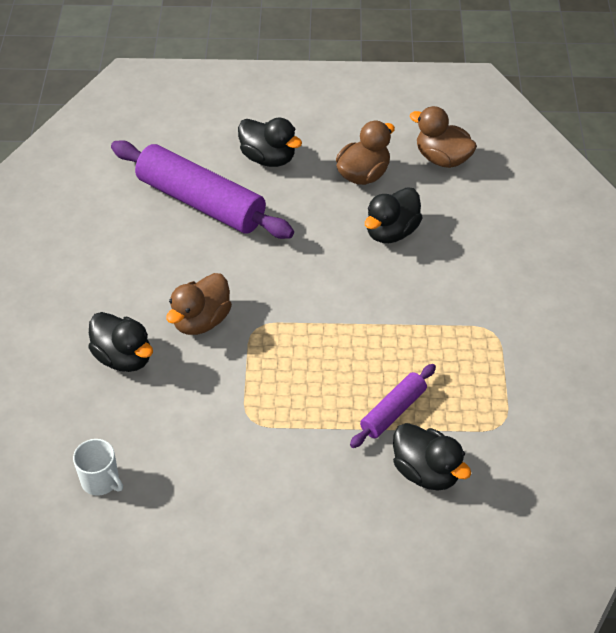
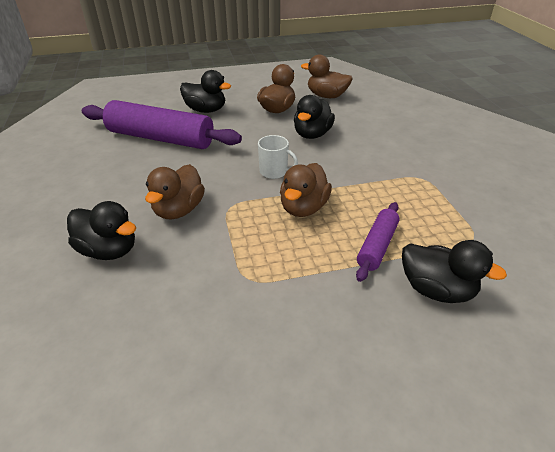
camera: 15 degrees left, 10 degrees down
white mug [73,439,123,496] -> white mug moved to [258,135,298,179]
none -> brown duck [280,163,332,217]

